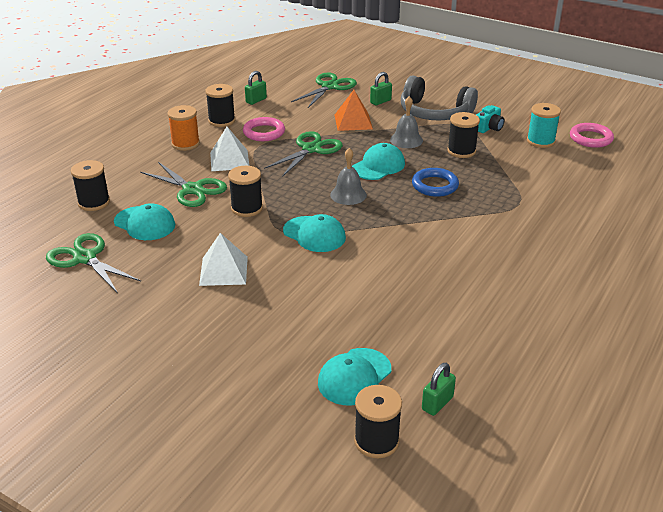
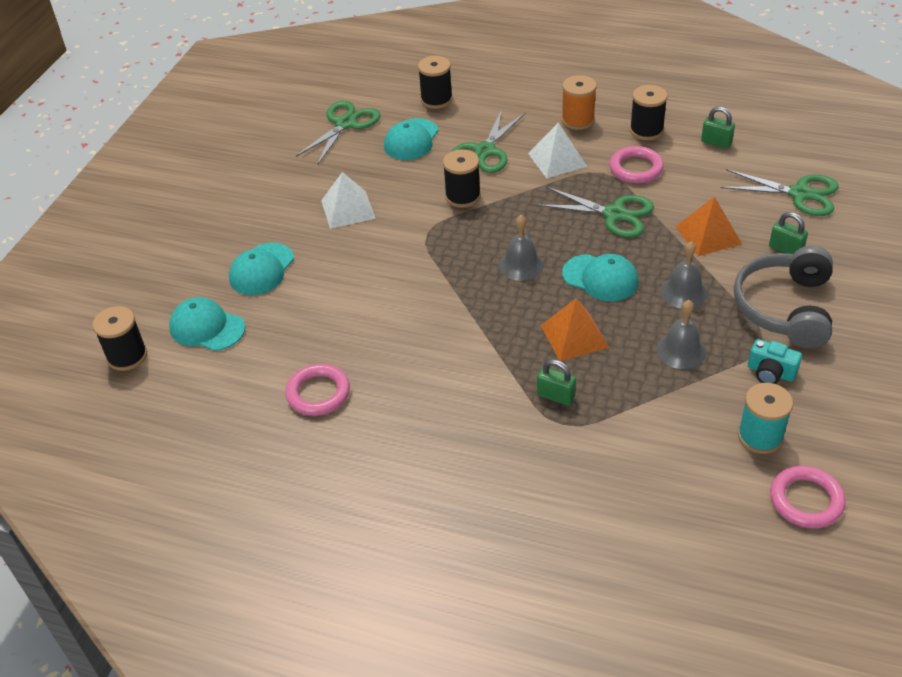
camera: 80 degrees right, 10 degrees up
turquoise cap [283,214,346,252] -> turquoise cap moved to [229,243,294,295]
blue ring [412,168,459,197] -> orange pyramid [540,298,610,361]
green padlock [422,363,456,416] -> green padlock moved to [537,359,576,406]
black spool [447,112,480,158] -> grey bell [656,300,706,369]
none -> pink ring [285,364,350,416]

